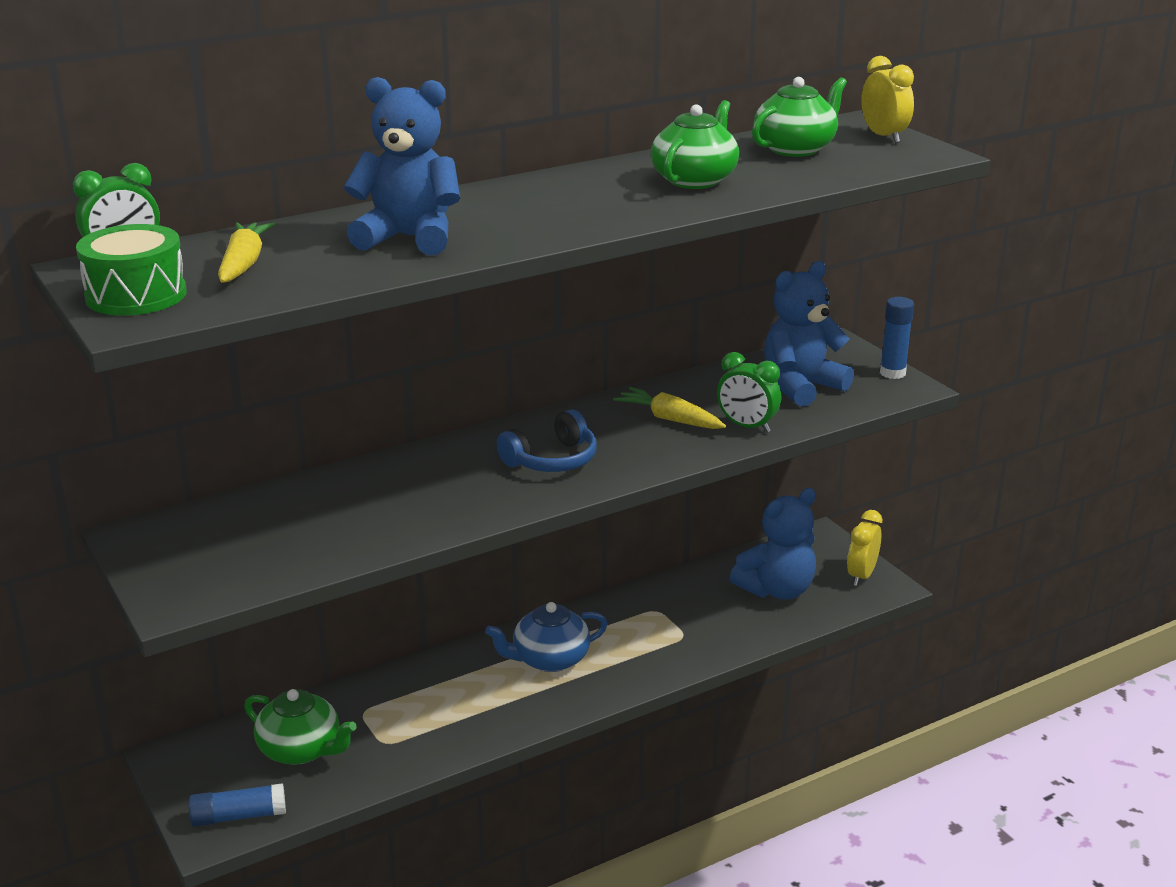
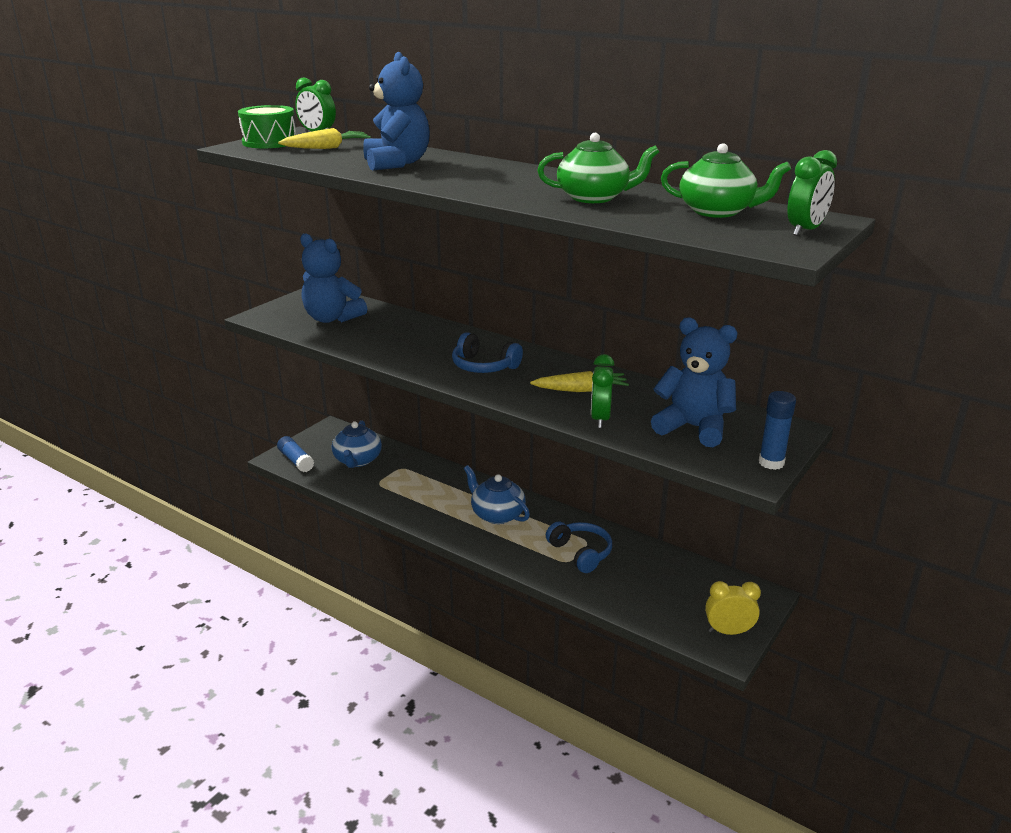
camera: 65 degrees right, 0 degrees up
green teapot [244,689,357,765] -> blue teapot [332,420,382,468]
yellow carrot [613,387,726,429] -> yellow carrot turned 75 degrees clockwise [530,371,629,392]
blue teddy bear [730,488,816,600] -> blue teddy bear moved to [300,233,367,323]
yellow clock [861,56,914,143] -> green clock [787,150,837,236]
none -> blue headphones [546,522,612,573]

